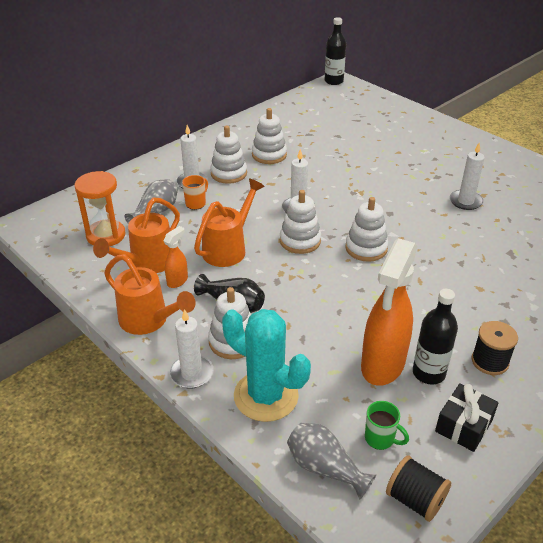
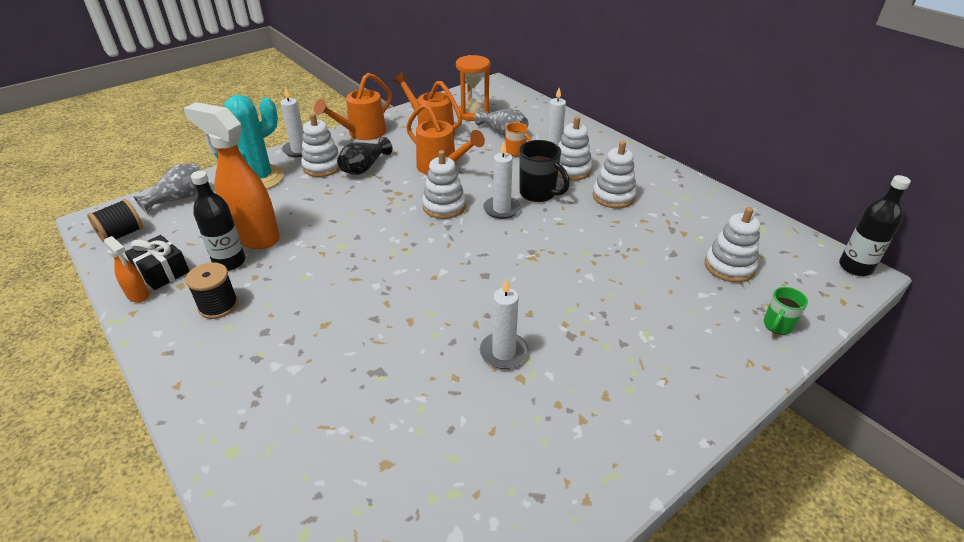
camera: 95 degrees right, 0 degrees up
orange spray bottle [164,226,188,288] -> orange spray bottle moved to [104,236,149,303]
white stacking toy [345,197,388,262] -> white stacking toy moved to [705,207,760,283]
green mug [365,401,409,450] -> green mug moved to [764,287,808,335]
none -> black mug [519,140,570,202]

